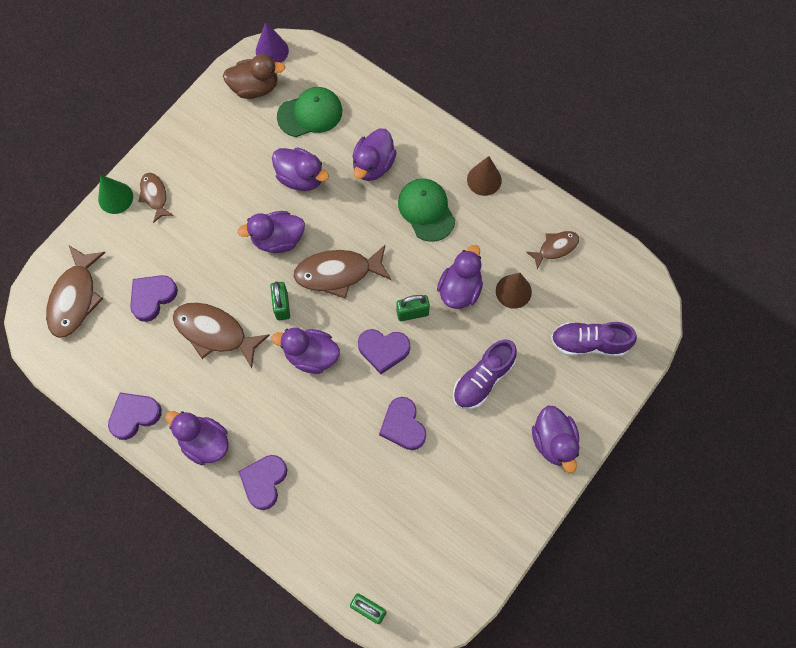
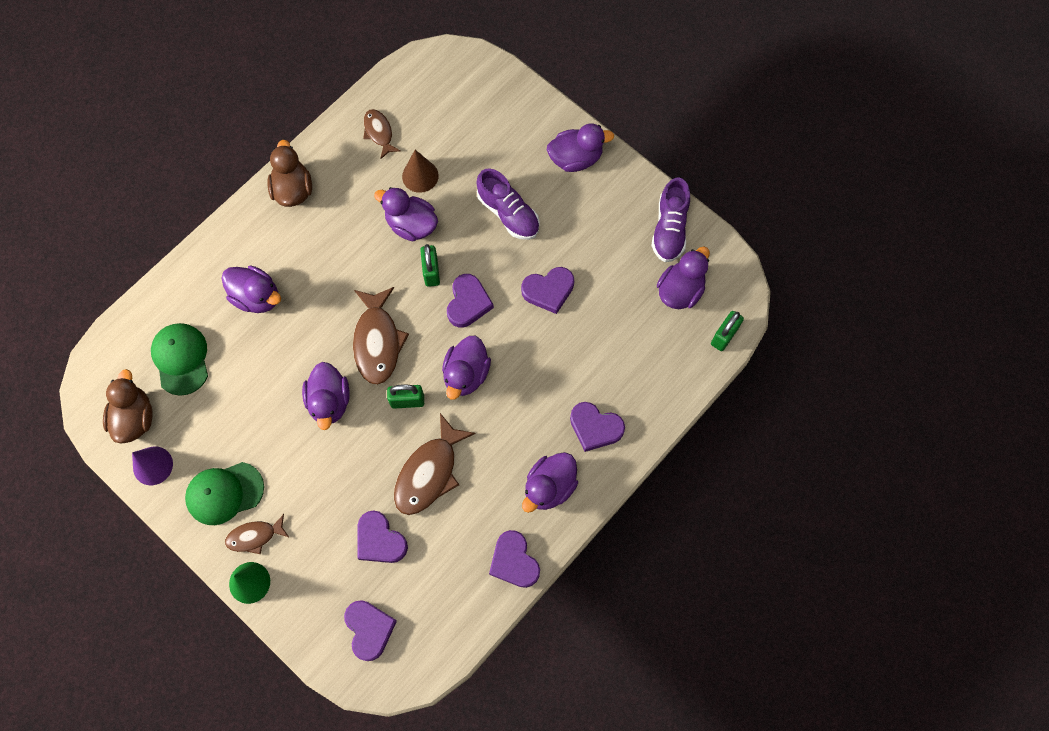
camera: 85 degrees left, 0 degrees up
brown fish [46,246,106,338] -> purple heart [344,600,397,661]
purple cone [256,22,289,63] -> purple cone moved to [132,447,173,485]
purple duck [272,147,329,191] -> purple duck moved to [657,246,710,309]
green cap [398,178,455,242] -> green cap moved to [185,462,264,525]
brown cone [467,156,502,196] -> brown duck [267,140,312,207]
purple shoe [551,322,637,356] -> purple shoe moved to [651,177,690,262]

